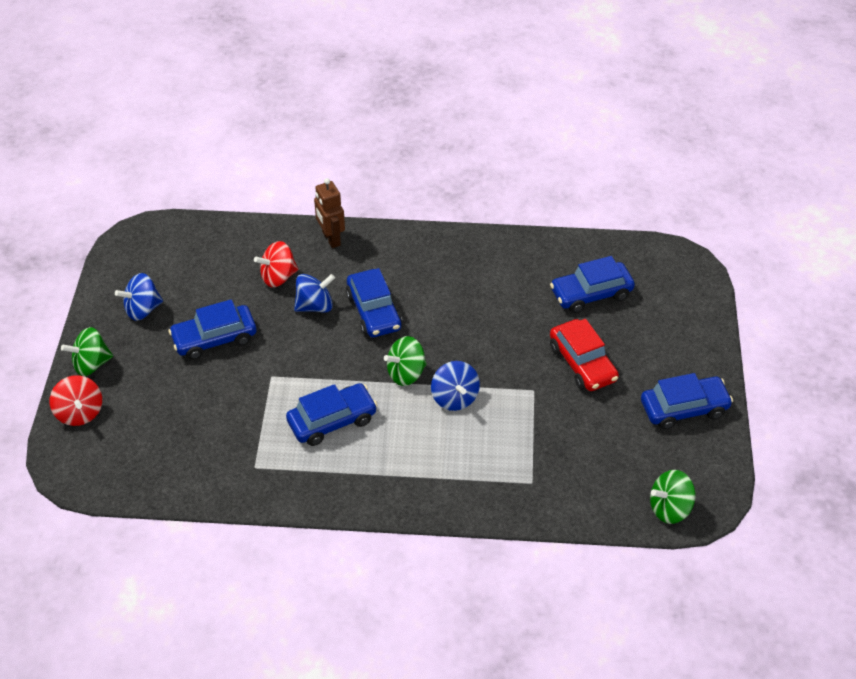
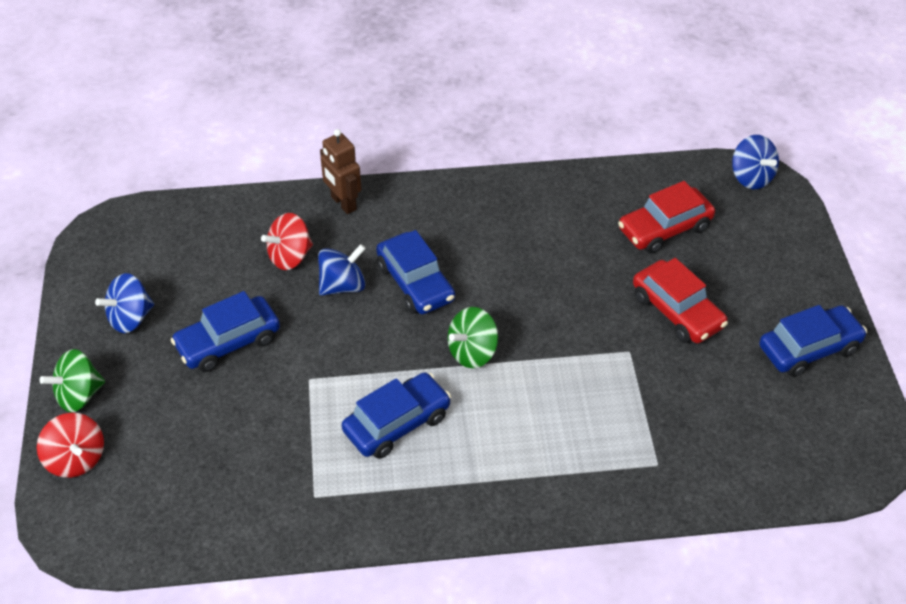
camera: 10 degrees left, 0 degrees up
blue spinning top [431,361,480,411] -> blue spinning top moved to [732,135,779,189]
blue car [550,256,635,313] -> red car [618,181,715,254]
green spinning top [650,470,695,524] -> none

